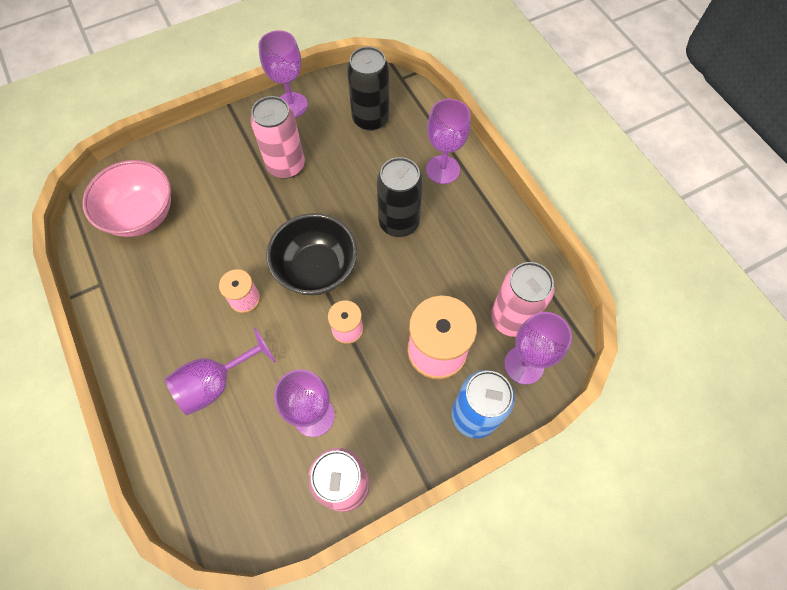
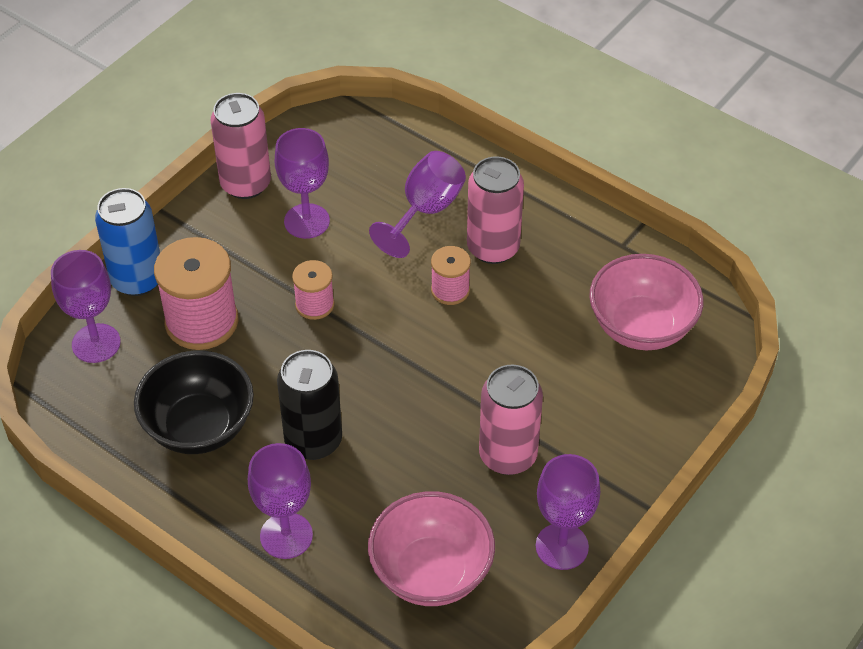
camera: 155 degrees right, 15 degrees down
black bowl [266,213,357,295] -> black bowl moved to [134,350,254,454]
black can [347,46,389,131] -> pink bowl [368,491,495,606]
pink can [491,262,554,337] -> pink can moved to [467,156,524,264]

